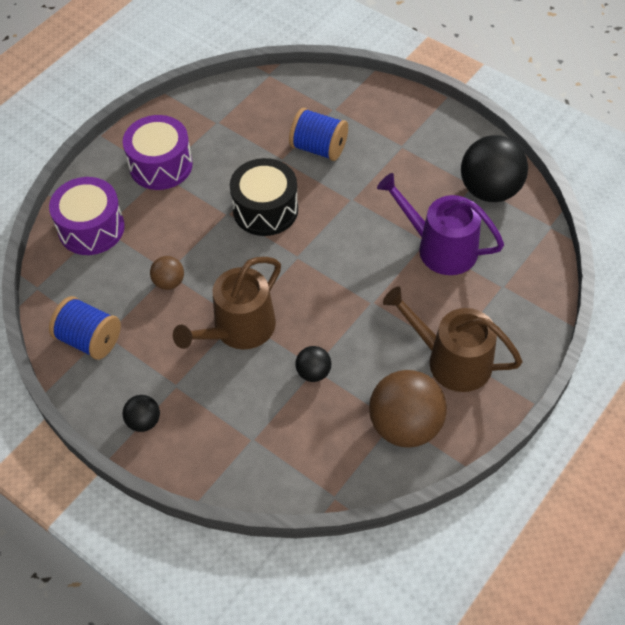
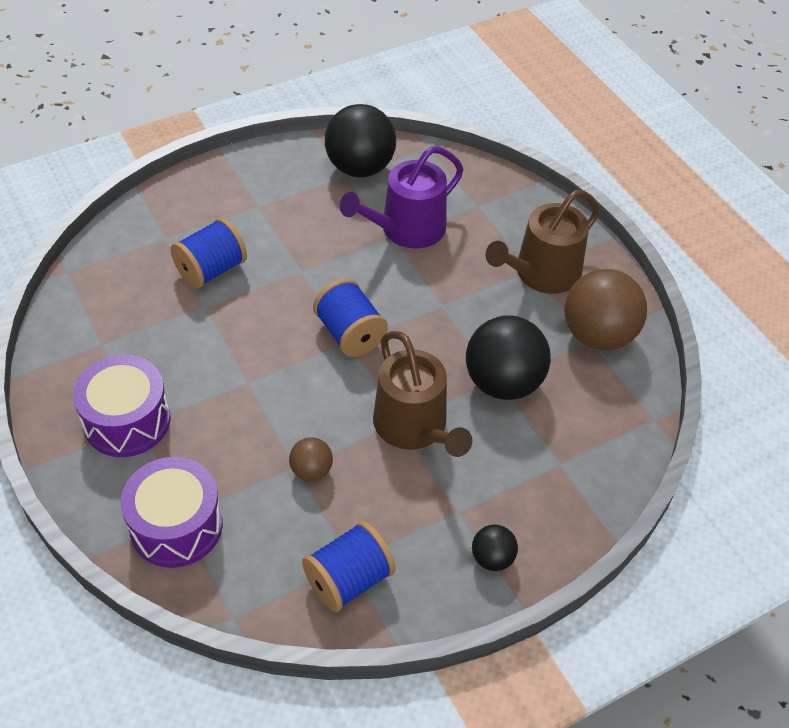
camera: 70 degrees left, 5 degrees down
black drum [230,158,298,236] -> none
black ball [295,346,331,382] -> black ball [466,315,551,400], size x2.04
none -> blue spool [313,278,388,357]

